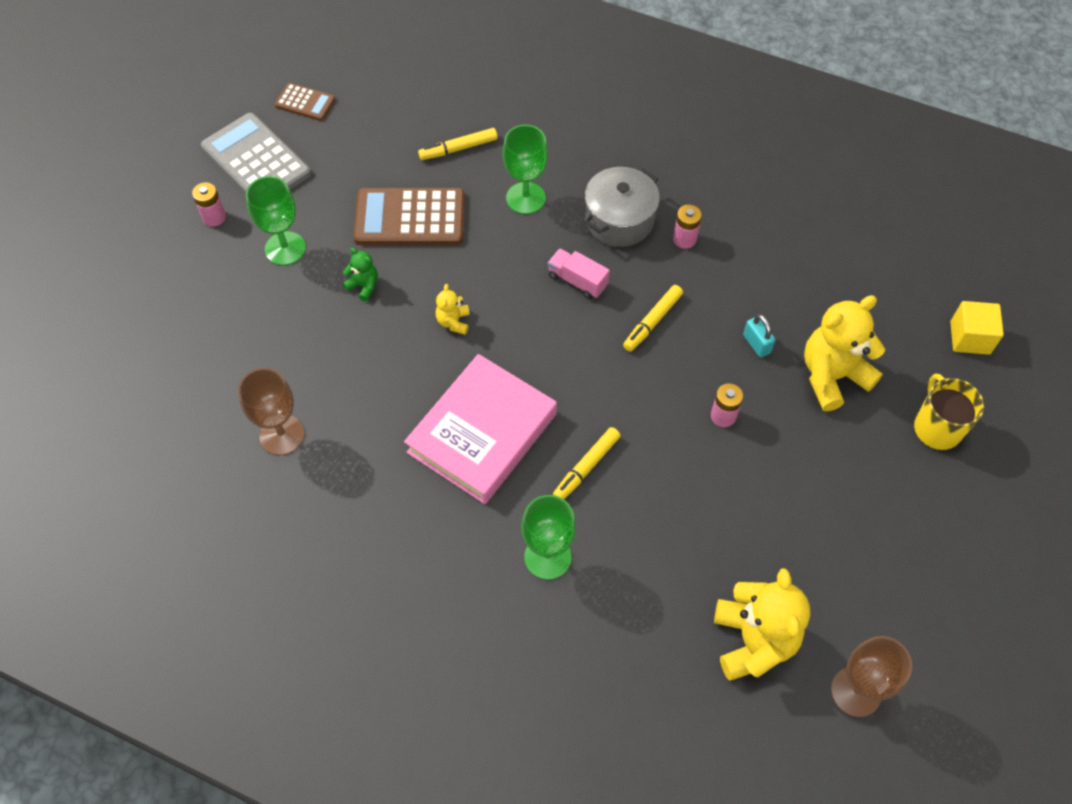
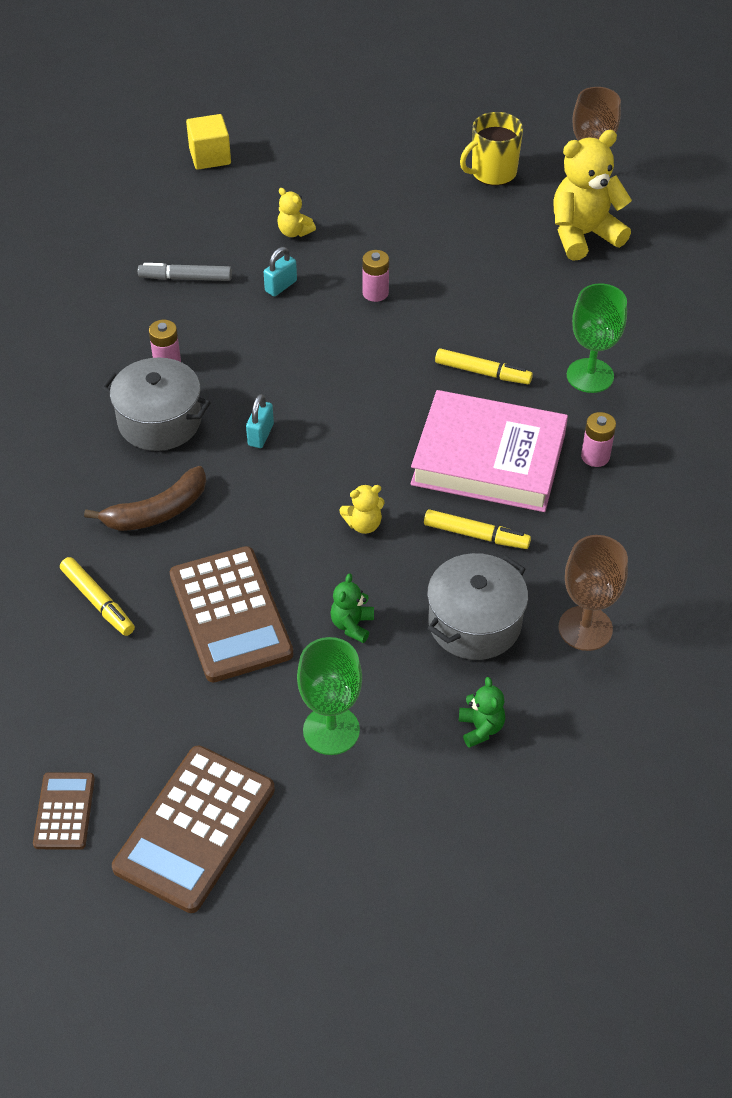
camera: 110 degrees left, 10 degrees down
pink battery [192,183,226,226] -> pink battery moved to [581,412,616,467]
grey calculator [201,113,311,194] -> brown calculator [112,746,275,913]
green goblet [503,125,548,214] -> brown banana [84,466,206,531]
pink truck [548,248,610,299] -> turquoise padlock [246,394,274,448]
yellow marker [623,285,683,352] -> yellow marker moved to [424,509,531,549]
yellow teddy bear [804,295,885,412] -> yellow teddy bear [277,188,316,237], size x0.47
yellow mug [914,374,984,450] -> yellow mug moved to [460,112,523,186]
none -> grey marker [138,263,232,281]
none -> grey pot [427,553,528,660]
none -> green teddy bear [459,677,505,748]

